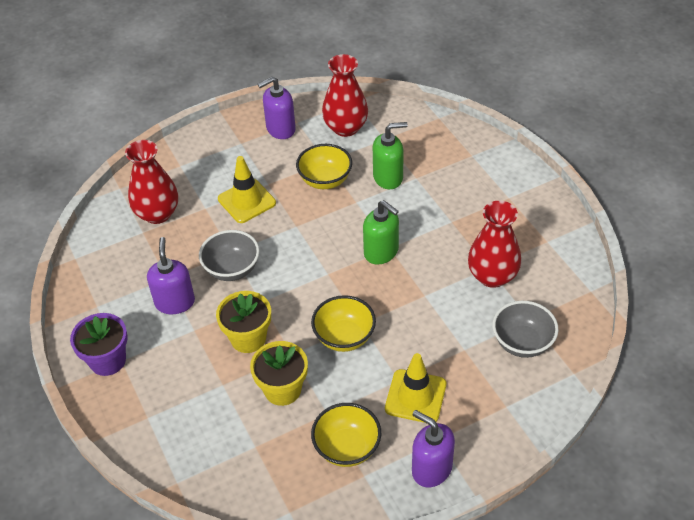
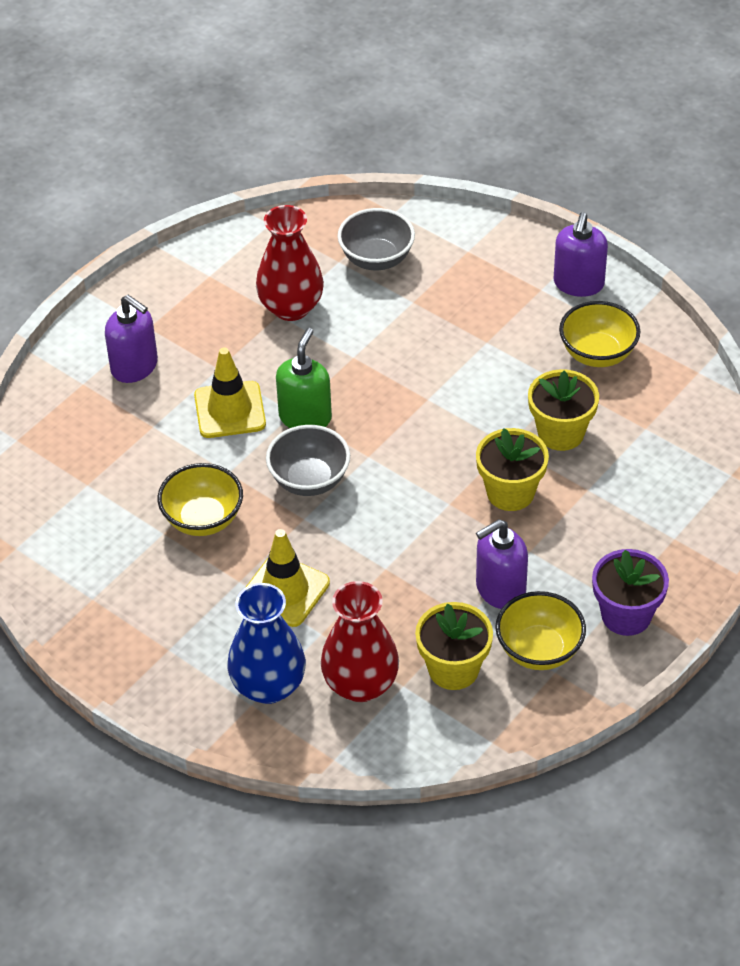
camera: 115 degrees left, 0 degrees up
grey bowl [199,230,259,281] -> grey bowl moved to [266,425,350,496]
purple soap dispenser [258,76,296,139] -> purple soap dispenser moved to [105,295,158,383]
yellow bowl [311,295,376,352] -> yellow bowl moved to [495,591,586,670]
red vase [322,54,368,137] -> none
green soap dispenser [373,122,408,189] -> none
yellow traffic cone [385,353,446,423] -> yellow traffic cone moved to [194,347,266,438]
none -> blue vase [227,583,306,704]
none -> yellow flower pot [415,602,493,690]

